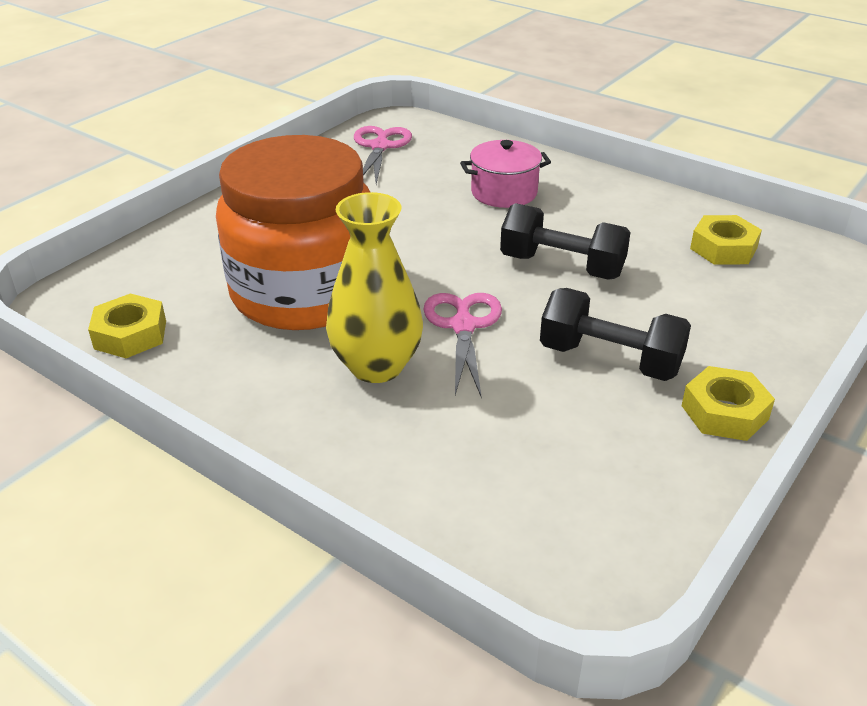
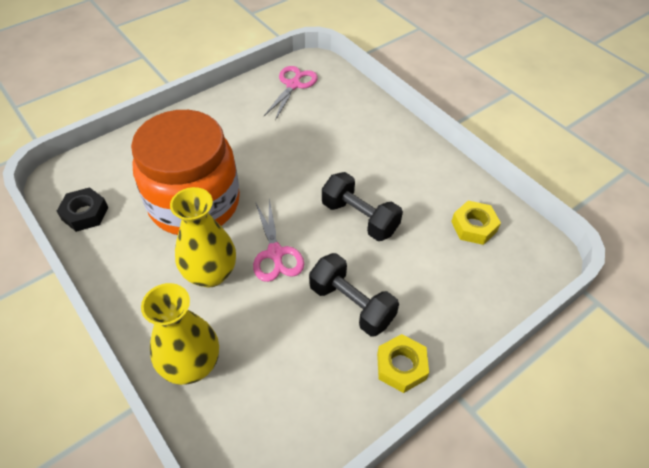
camera: 15 degrees right, 15 degrees up
yellow nut [88,293,166,358] -> black nut [57,187,108,232]
pink scissors [423,293,502,399] -> pink scissors turned 150 degrees clockwise [253,199,304,282]
pink pot [460,140,551,208] -> none
none -> yellow vase [141,283,219,385]

